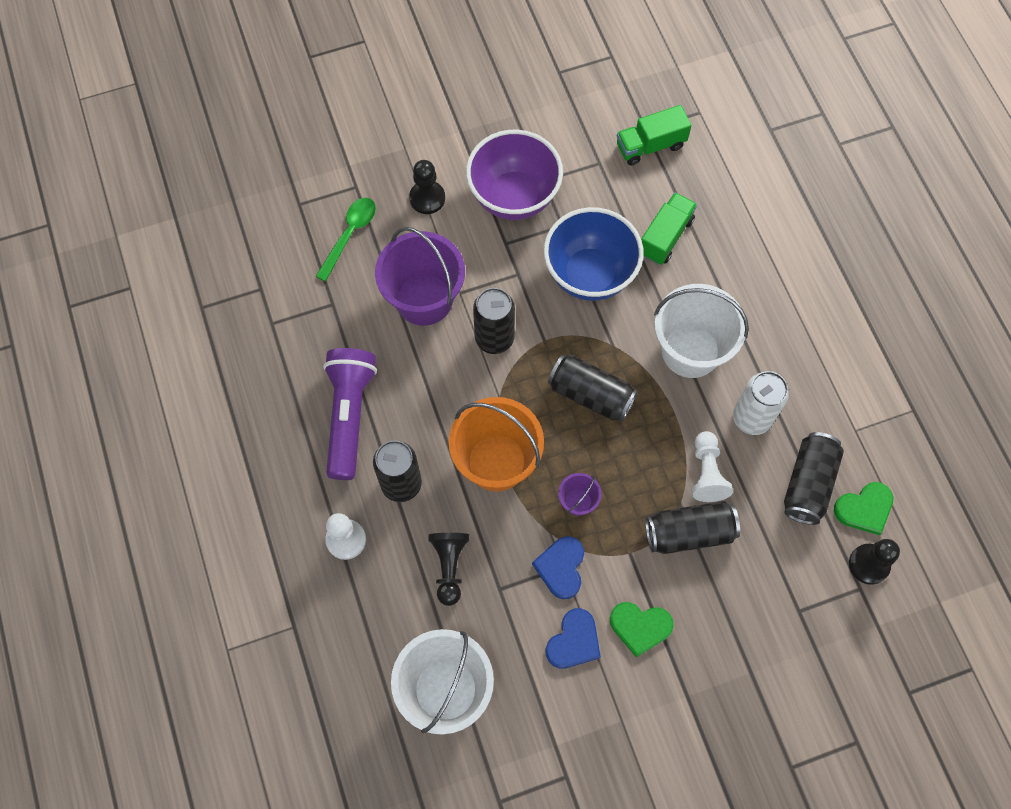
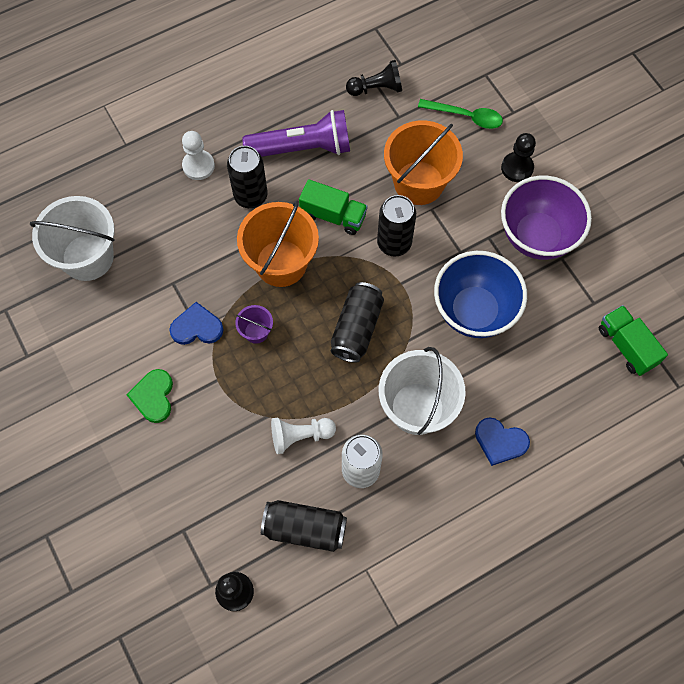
camera: 80 degrees right, 0 degrees up
purple bucket [375,227,465,326] -> orange bucket [384,120,463,205]
black pawn [429,533,469,606] -> black pawn moved to [346,60,402,96]
blue heart [545,608,601,669] -> blue heart moved to [475,417,530,466]
green truck [641,192,697,265] -> green truck moved to [299,179,368,235]
black can [645,501,740,554] -> none
green heart [834,482,893,535] -> none

